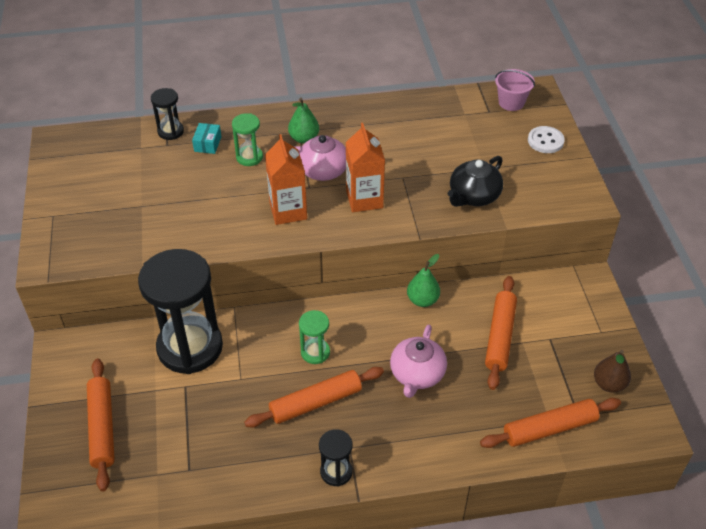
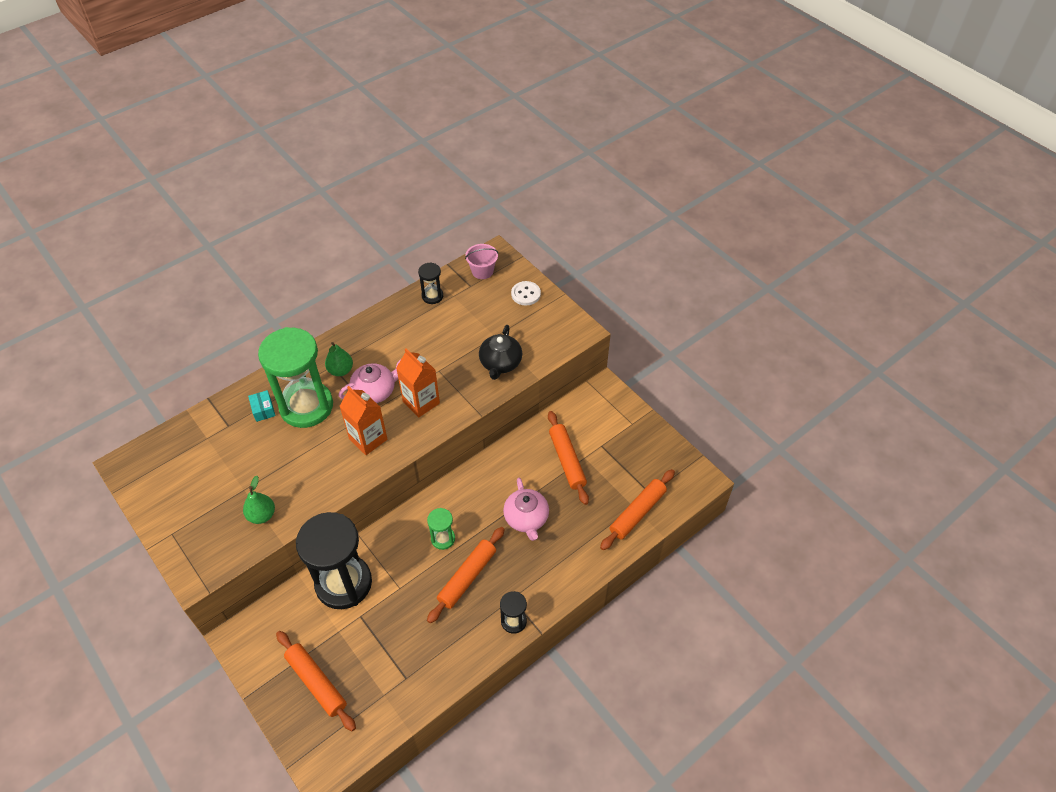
camera: 30 degrees left, 5 degrees up
black hourglass [151,88,184,140] -> black hourglass moved to [418,262,443,304]
green hourglass [232,113,263,166] -> green hourglass [258,327,333,428], size x2.24
green pear [407,254,440,307] -> green pear moved to [243,476,275,524]
brown pear [594,350,631,393] -> none

